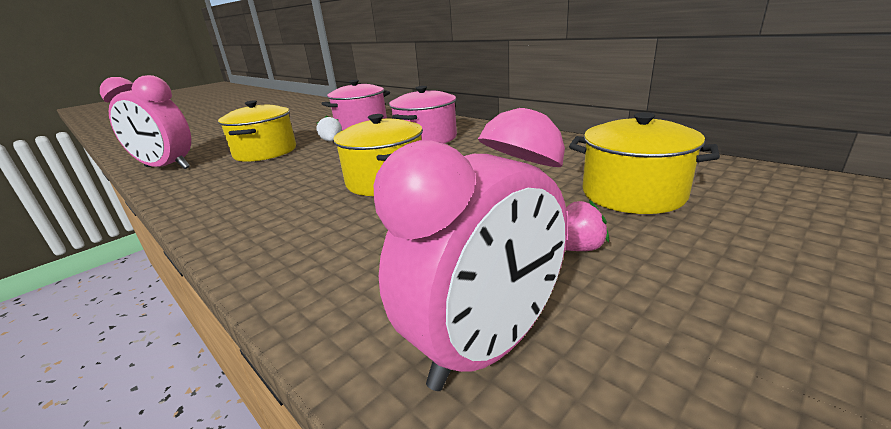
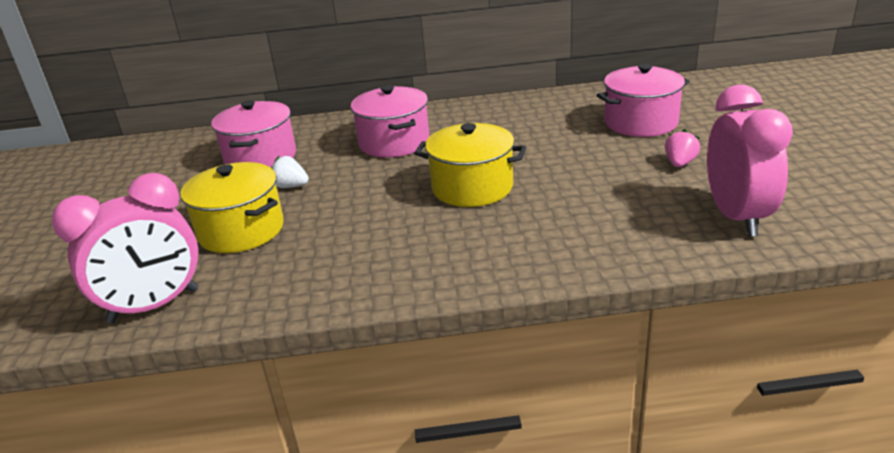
camera: 50 degrees left, 5 degrees up
yellow pot [569,112,720,214] -> pink pot [597,64,690,137]

